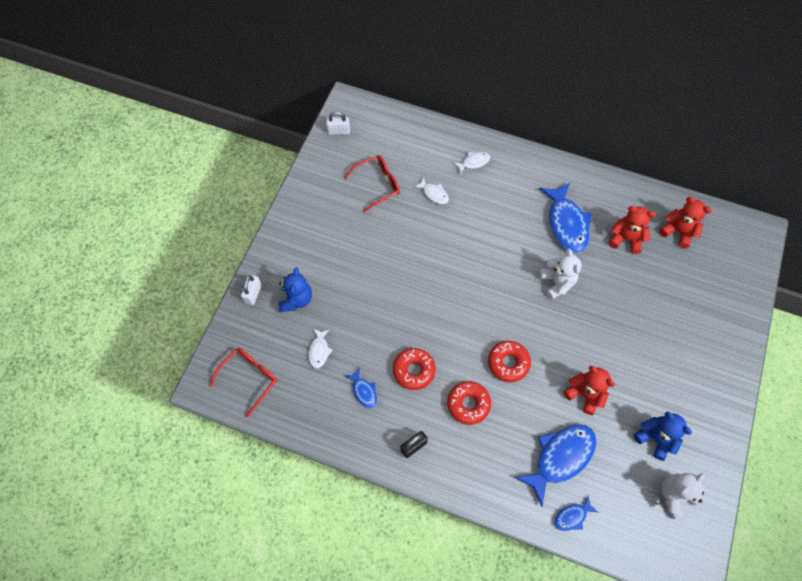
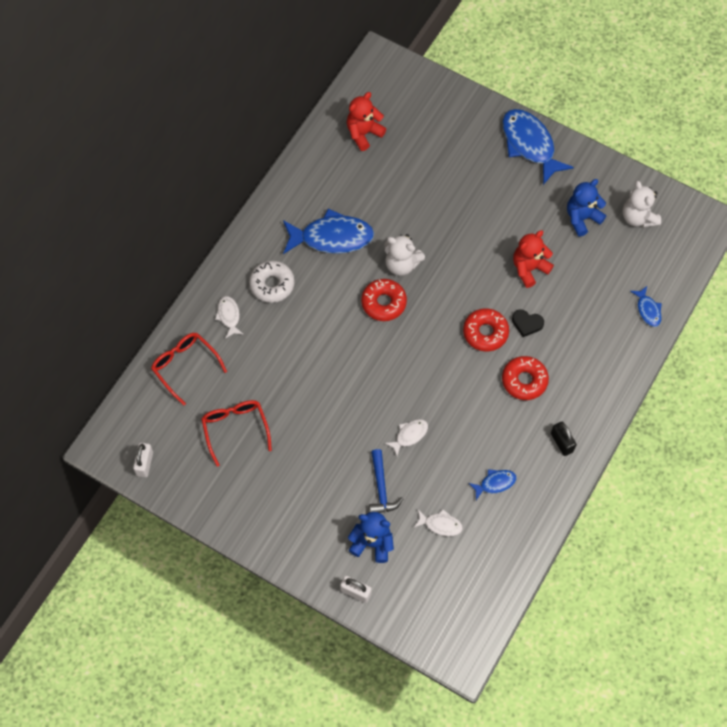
camera: 80 degrees left, 0 degrees up
red glasses [210,348,277,417] -> red glasses moved to [151,333,227,406]
red donut [393,348,436,390] -> red donut moved to [361,279,407,321]
white fish [413,177,449,204] -> white fish moved to [385,419,428,456]
blue fish [514,424,597,507] -> blue fish moved to [502,109,574,185]
white teddy bear [539,248,581,300] -> white teddy bear turned 150 degrees counterclockwise [384,234,425,276]
red teddy bear [609,206,656,254] -> none
none -> white donut [249,261,295,303]
none -> blue hammer [369,449,403,513]
none -> black heart [512,309,544,337]

